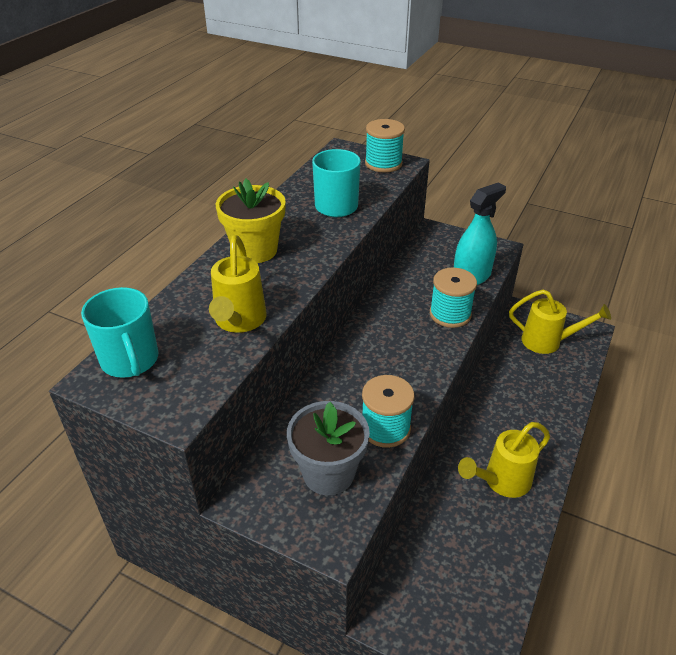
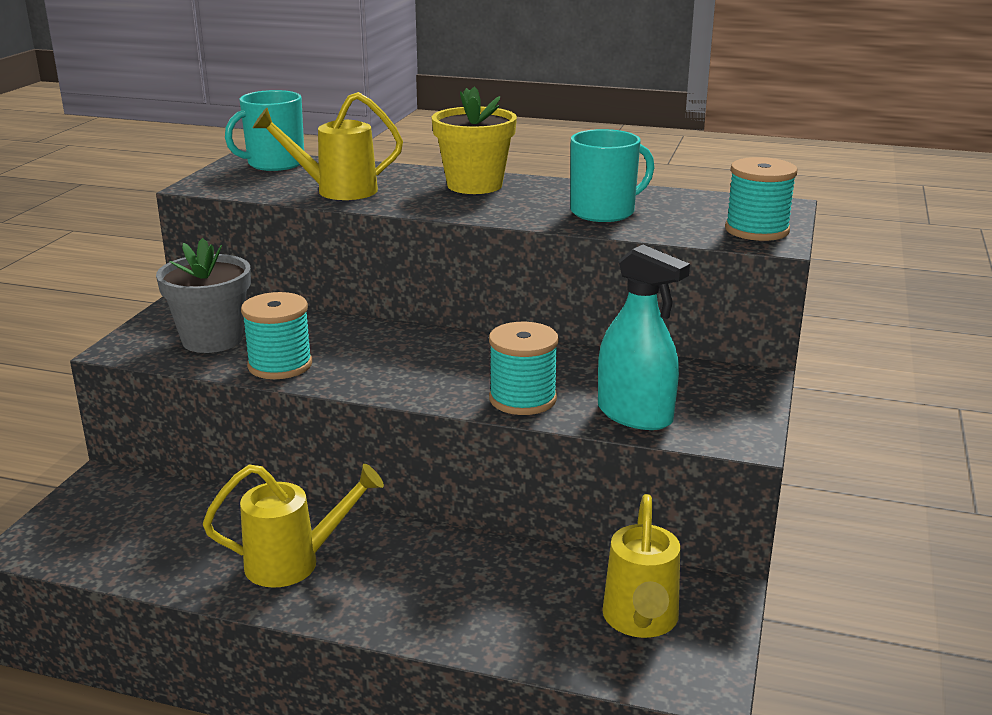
camera: 80 degrees right, 15 degrees down
yellow watering can [458,422,550,498] -> yellow watering can turned 120 degrees clockwise [203,464,384,588]

